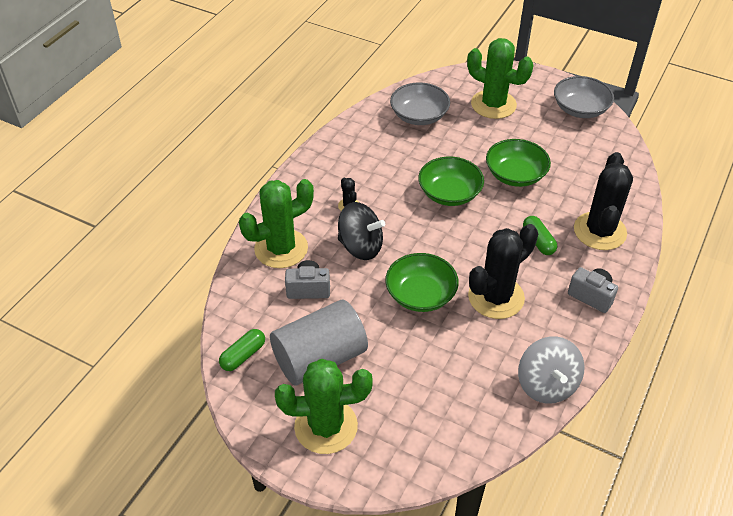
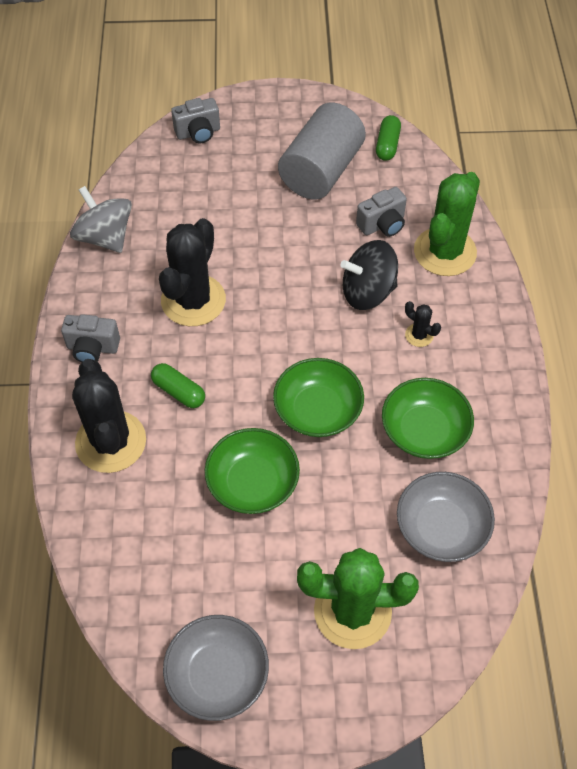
camera: 150 degrees right, 10 degrees up
green cactus [275,359,373,454] -> none
green bowl [385,253,459,312] -> green bowl moved to [382,378,474,459]
none -> grey camera [171,98,220,143]

